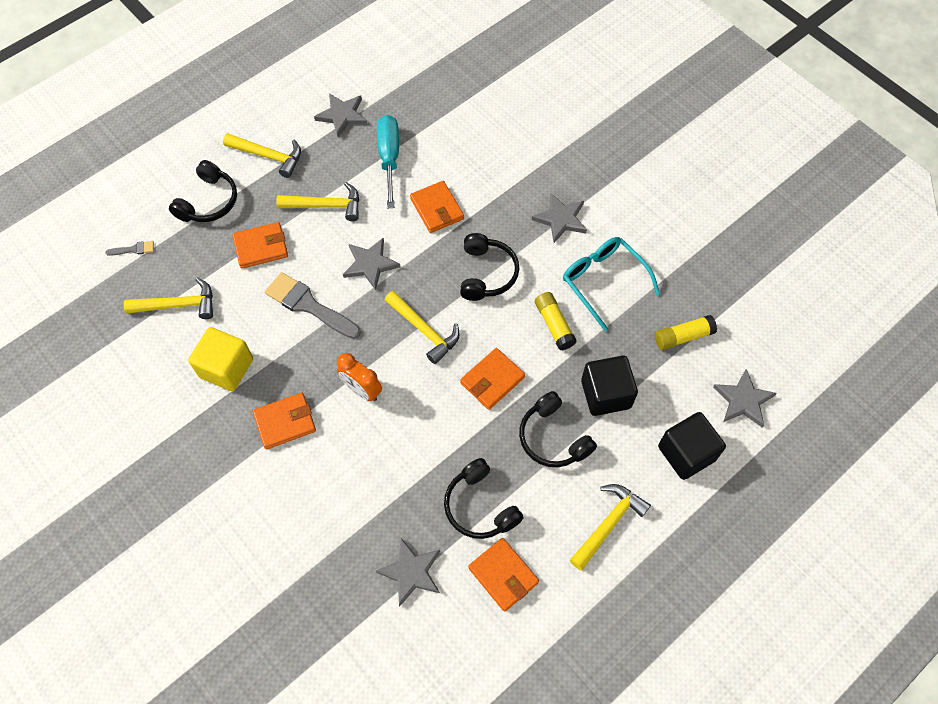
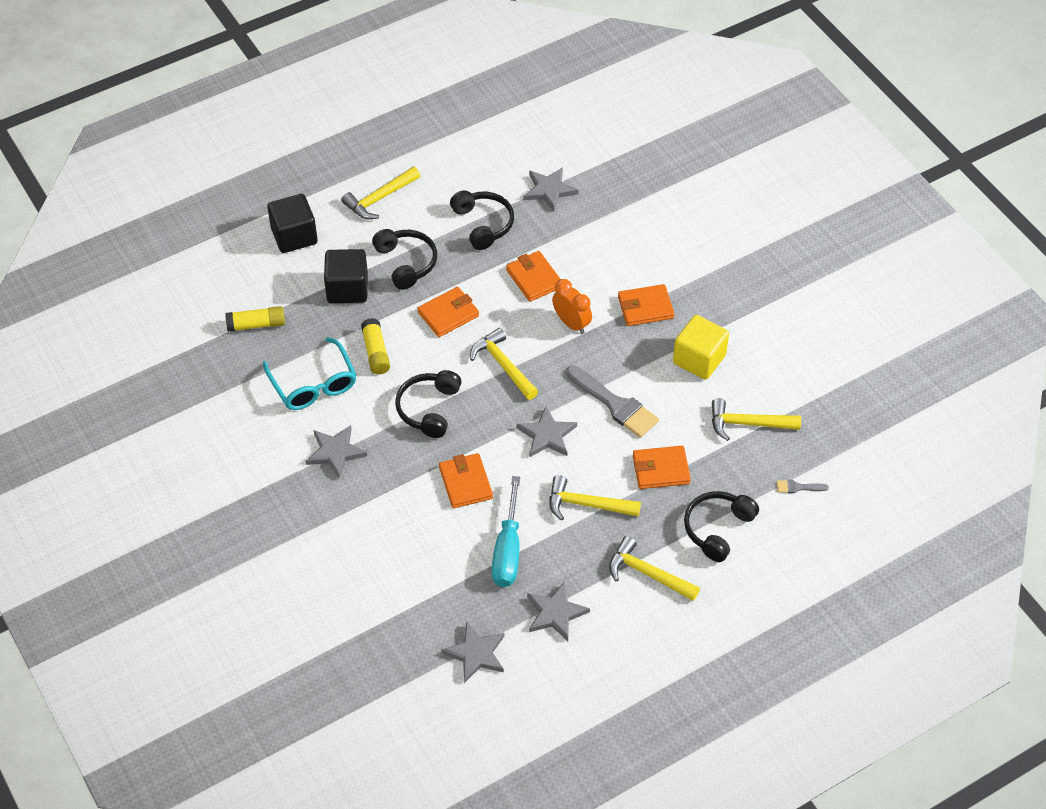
camera: 170 degrees left, 10 degrees down
orange wallet [468,538,539,612] -> orange wallet moved to [506,251,560,302]
grey star [713,369,777,428] -> grey star moved to [441,621,505,683]

